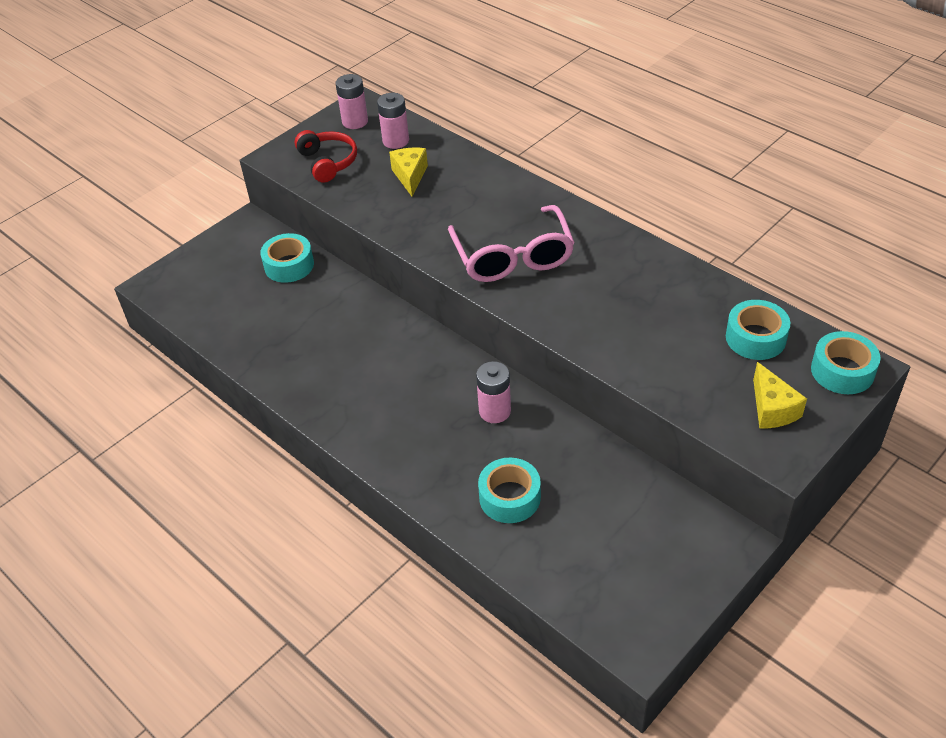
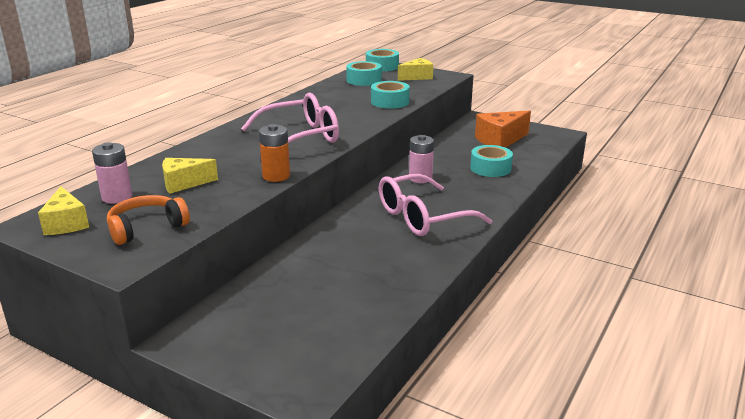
camera: 105 degrees left, 20 degrees down
turquoise tape [260,233,314,283] -> turquoise tape moved to [371,81,410,109]
red headphones [295,130,357,182] -> orange headphones [107,195,190,245]
pink battery [336,74,368,129] -> yellow cheese [38,187,89,235]
none -> orange battery [259,124,290,182]
none -> pink glasses [379,174,492,236]
none -> orange cheese [475,111,531,148]

